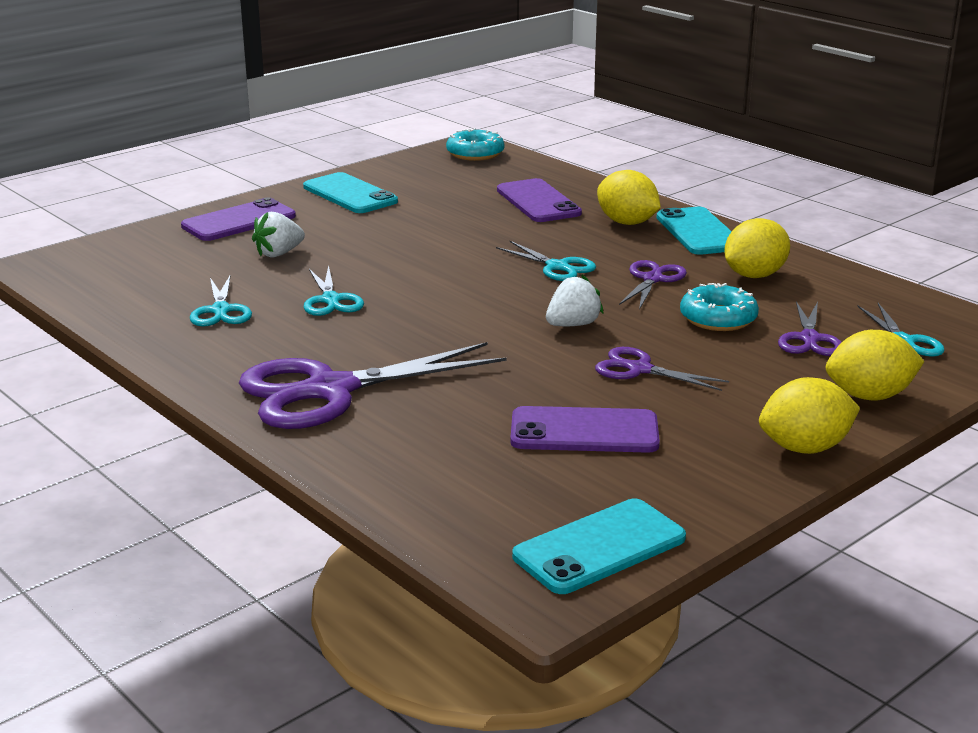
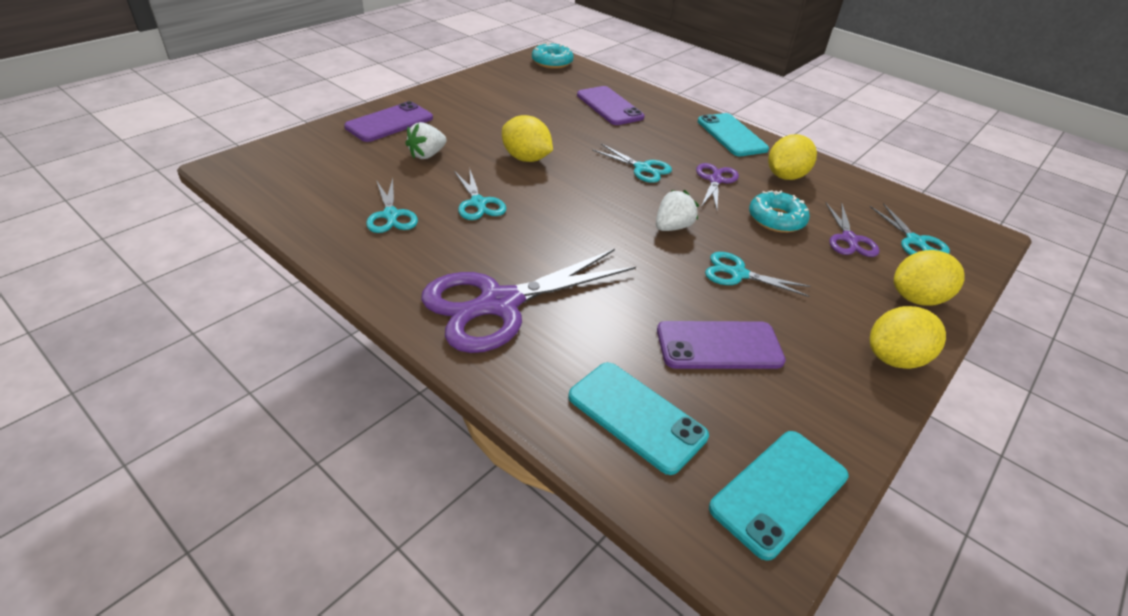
camera: 10 degrees left, 15 degrees up
turquoise phone [303,172,398,213] -> turquoise phone moved to [568,362,709,475]
purple scissors [595,347,729,391] -> turquoise scissors [705,252,811,297]
yellow lemon [597,170,661,225] -> yellow lemon moved to [502,115,553,162]

